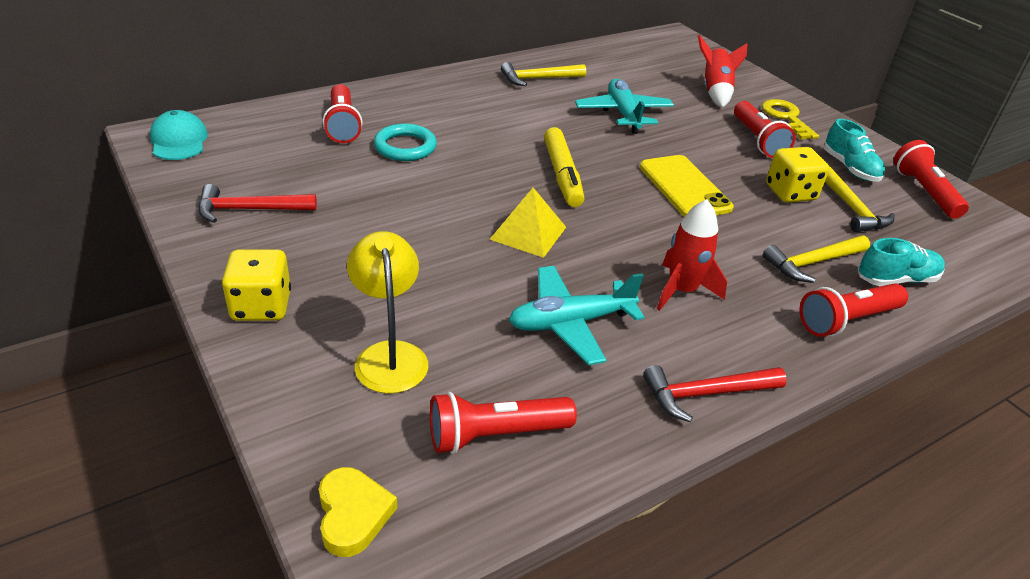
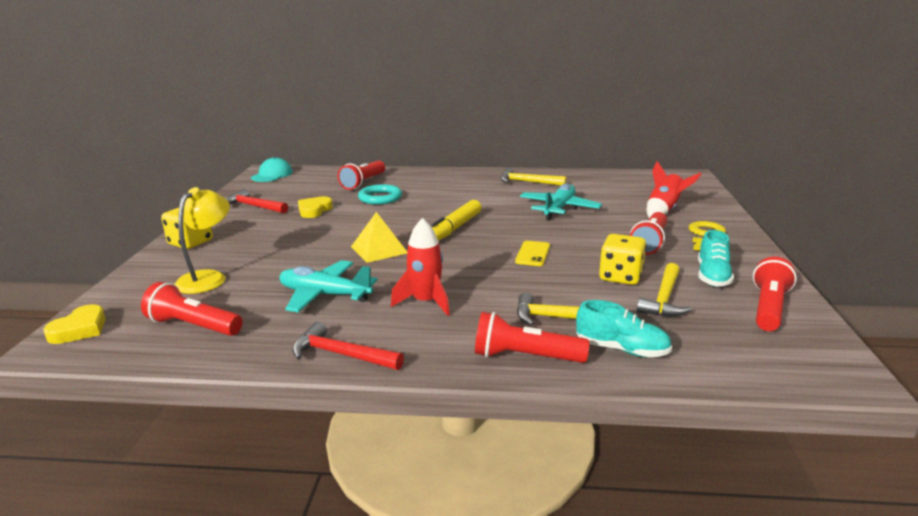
camera: 40 degrees right, 15 degrees down
yellow phone [640,155,734,217] -> yellow phone [515,241,550,266], size x0.60
none -> yellow heart [298,196,333,218]

